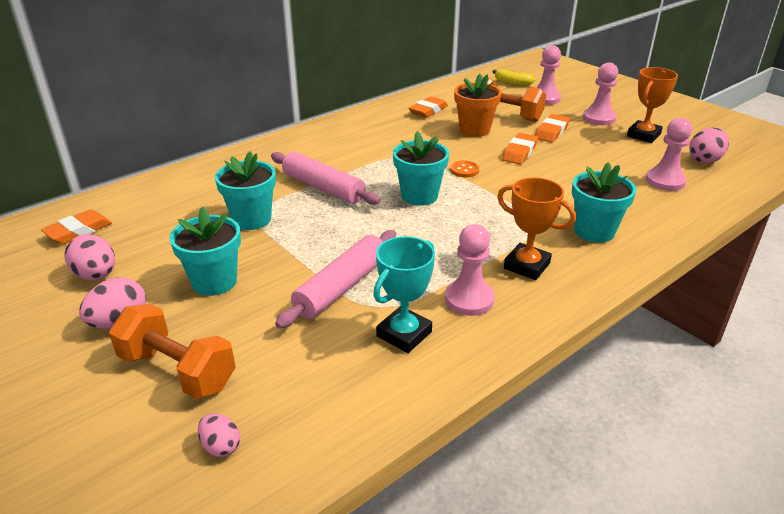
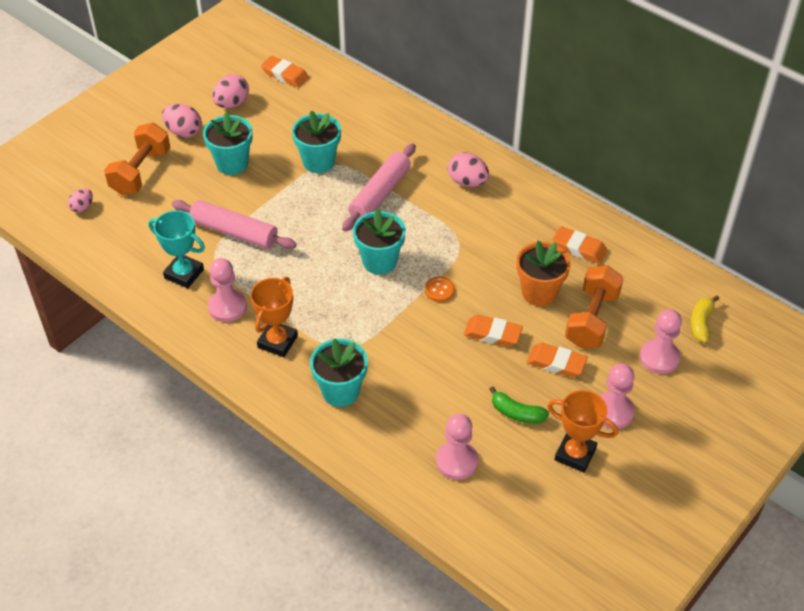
camera: 80 degrees right, 15 degrees up
pink egg [689,127,729,164] -> pink egg moved to [448,152,489,187]
none -> green banana [489,387,549,424]

